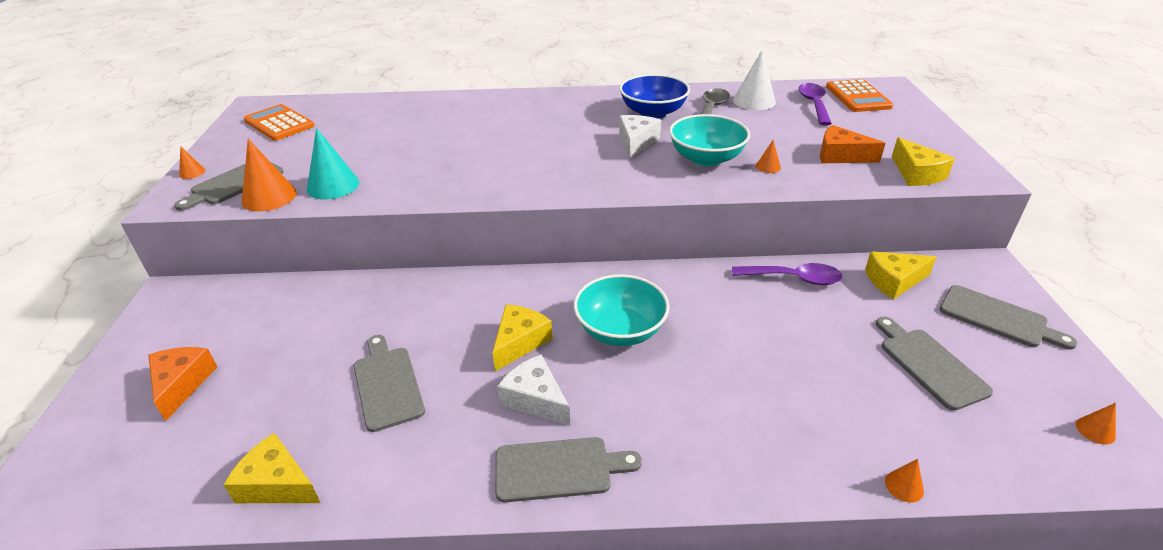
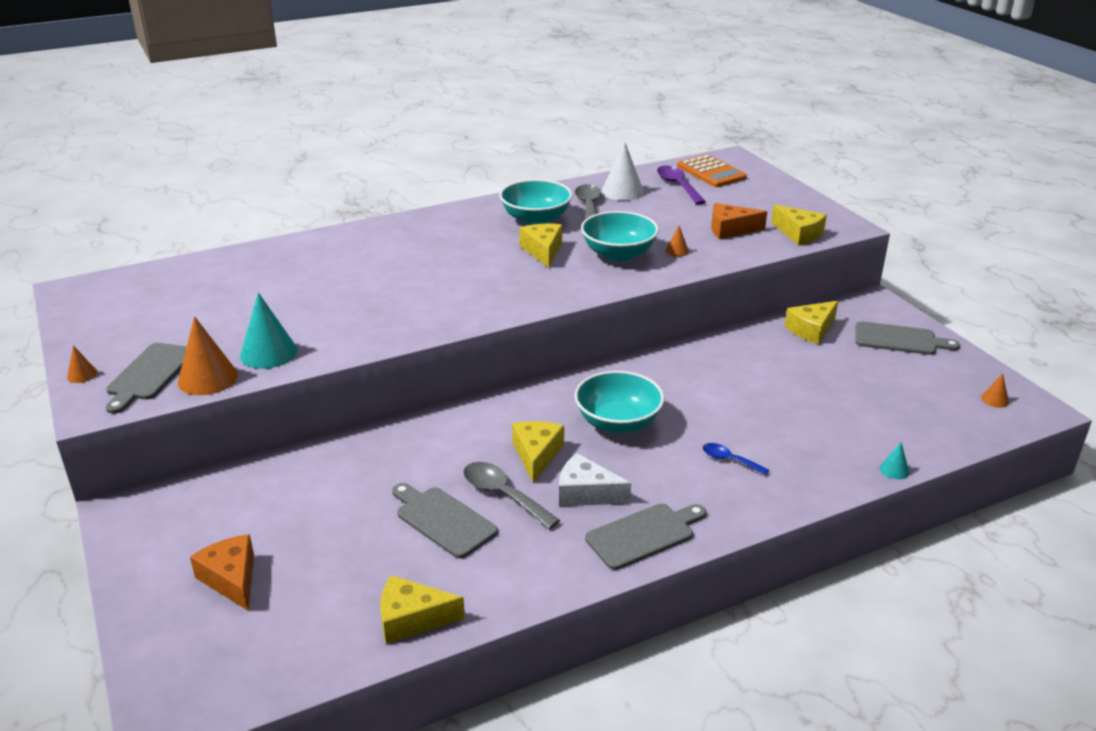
camera: 25 degrees left, 5 degrees down
orange calculator [244,104,314,141] -> none
blue bowl [619,74,690,119] -> turquoise bowl [500,179,573,225]
white cheese [619,115,661,159] -> yellow cheese [520,224,562,268]
purple spoon [732,263,843,285] -> none
grey cutting board [876,317,993,411] -> none
orange cone [885,459,924,503] -> turquoise cone [880,443,910,480]
none -> grey spoon [463,462,560,529]
none -> blue spoon [703,443,769,475]

